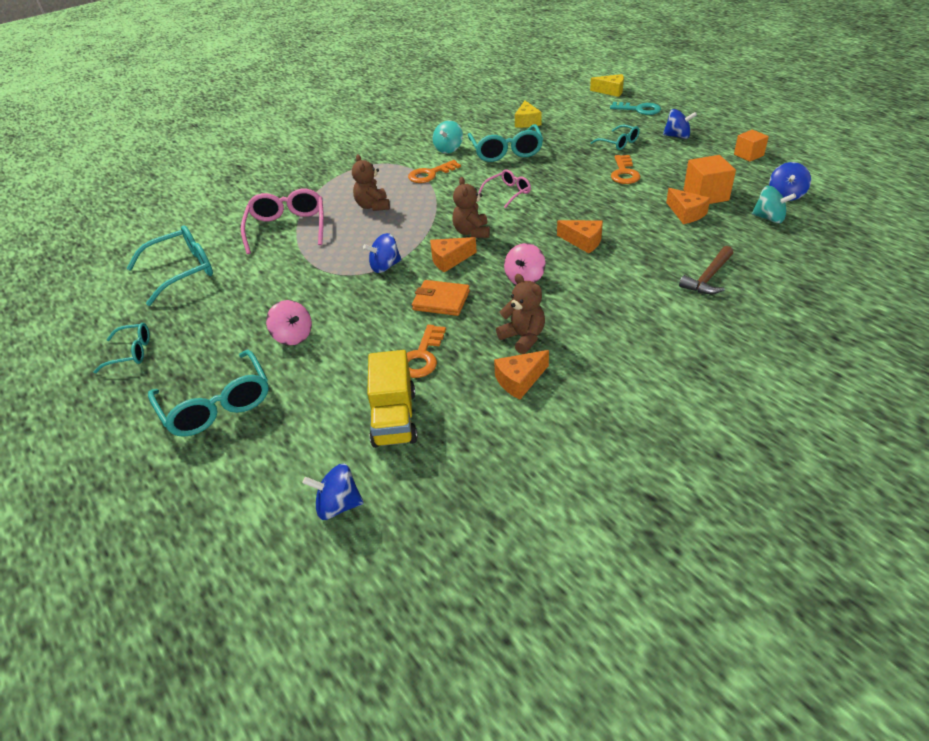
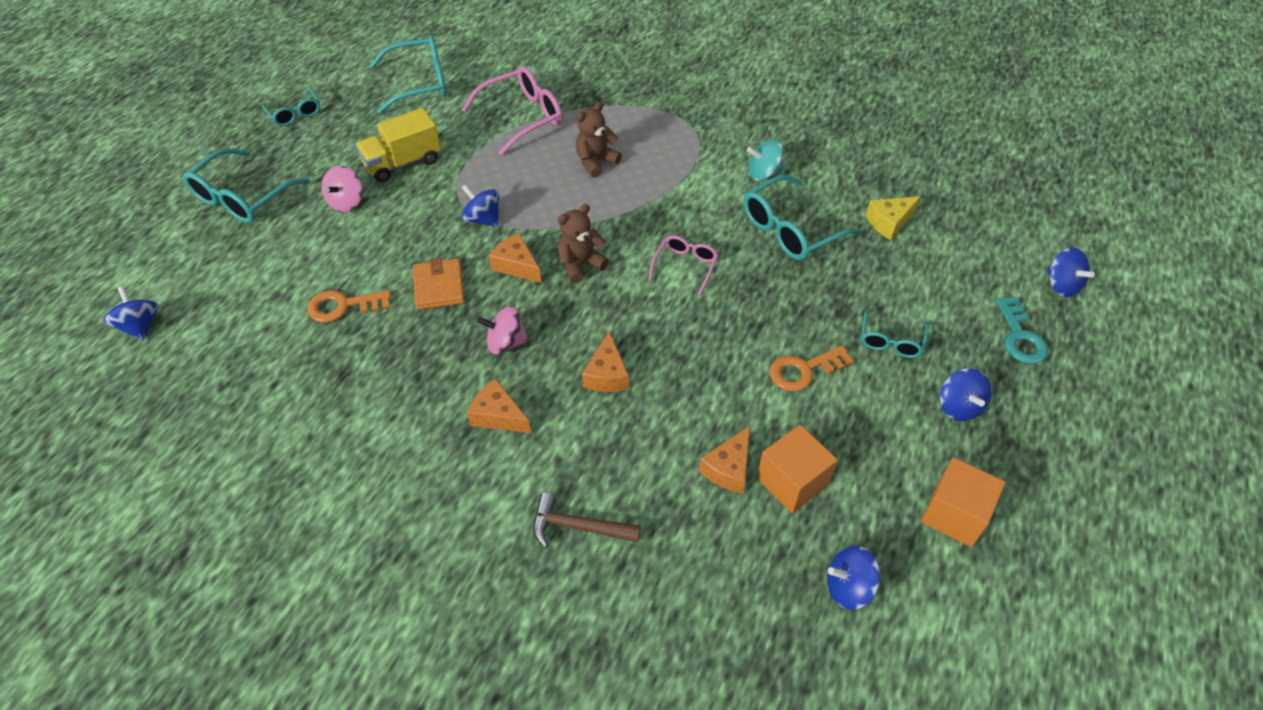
camera: 60 degrees right, 10 degrees up
turquoise glasses [127,225,213,306] -> turquoise glasses turned 45 degrees counterclockwise [370,35,447,114]
yellow truck [367,350,417,448] -> yellow truck moved to [355,108,441,183]
orange key [408,160,461,183] -> none
pink glasses [478,169,531,208] -> pink glasses turned 90 degrees counterclockwise [649,235,718,295]
orange cheese [494,350,549,399] -> orange cheese moved to [467,379,531,433]
brown teddy bear [496,274,545,354] -> none
yellow cheese [590,74,624,97] -> blue spinning top [1046,248,1095,297]
orange cube [734,129,769,162] -> orange cube [921,457,1005,547], size x1.50
turquoise spinning top [752,186,796,223] -> none

